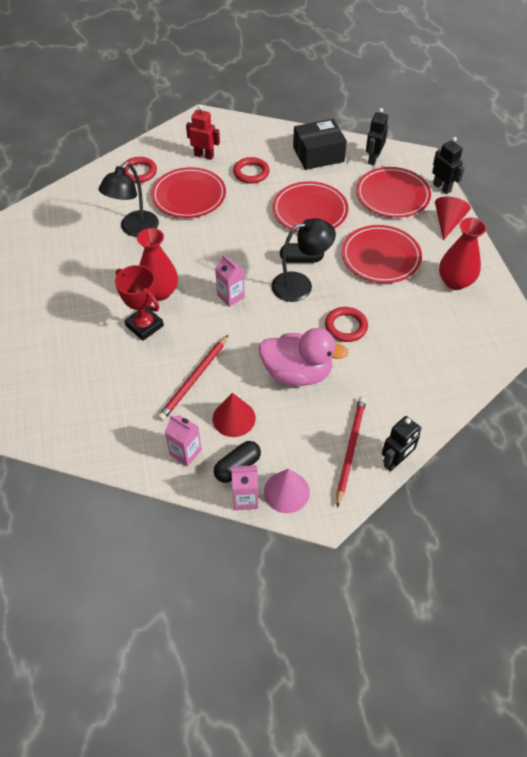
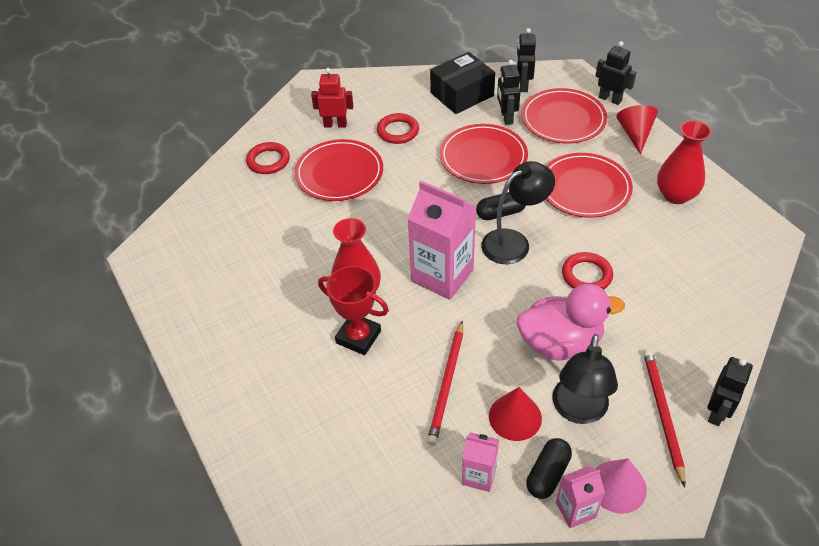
camera: 15 degrees left, 5 degrees down
black lamp [98,162,159,237] -> black lamp moved to [553,334,618,424]
pink carton [215,255,245,307] -> pink carton [408,181,476,300], size x1.93
none -> black robot [497,60,520,125]

